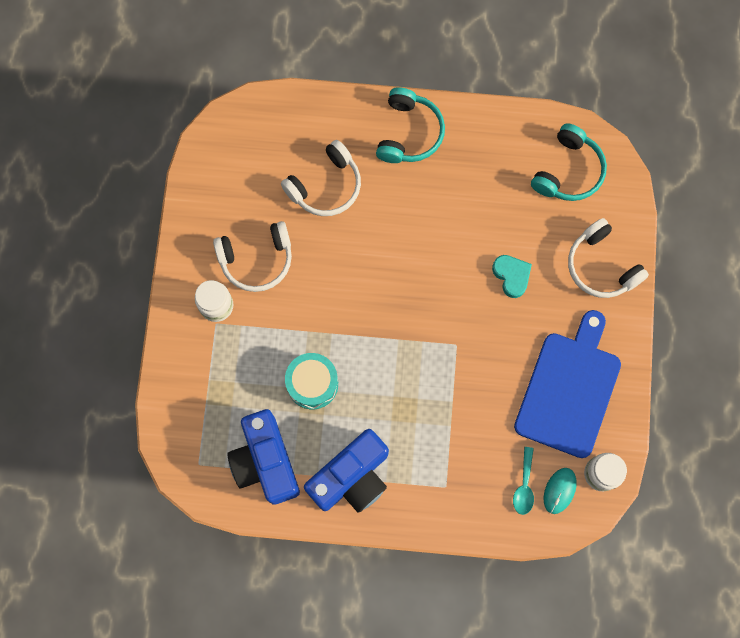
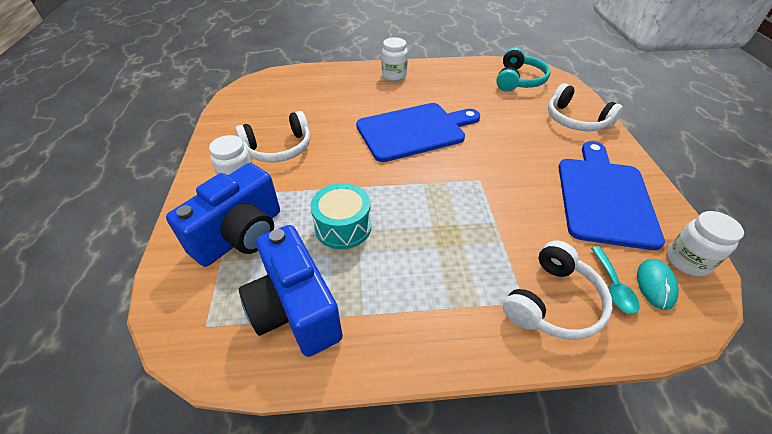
camera: 10 degrees left, 30 degrees down
white headphones [281,140,361,216] -> white headphones moved to [503,240,613,340]
blue camera [304,429,389,513] -> blue camera moved to [166,163,280,267]
turquoise headphones [376,87,445,163] -> white jar [381,37,408,81]
turquoise heart [492,255,532,298] -> none
none -> blue cutting board [356,103,480,162]

